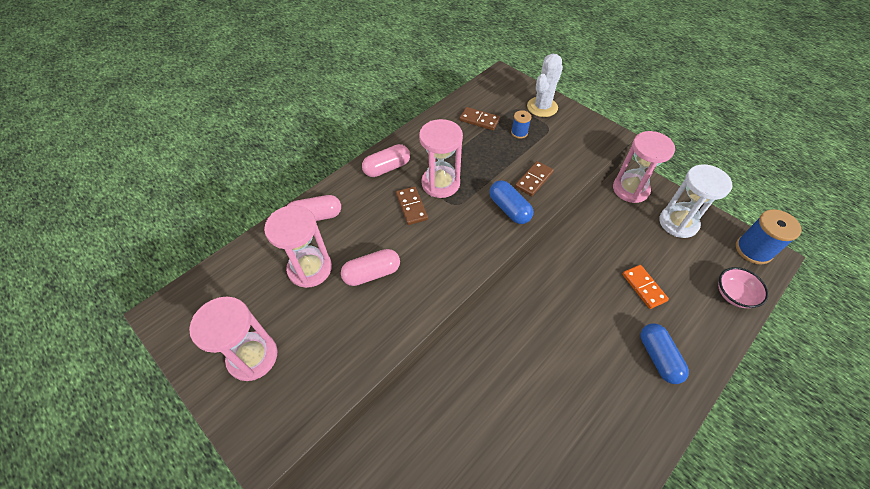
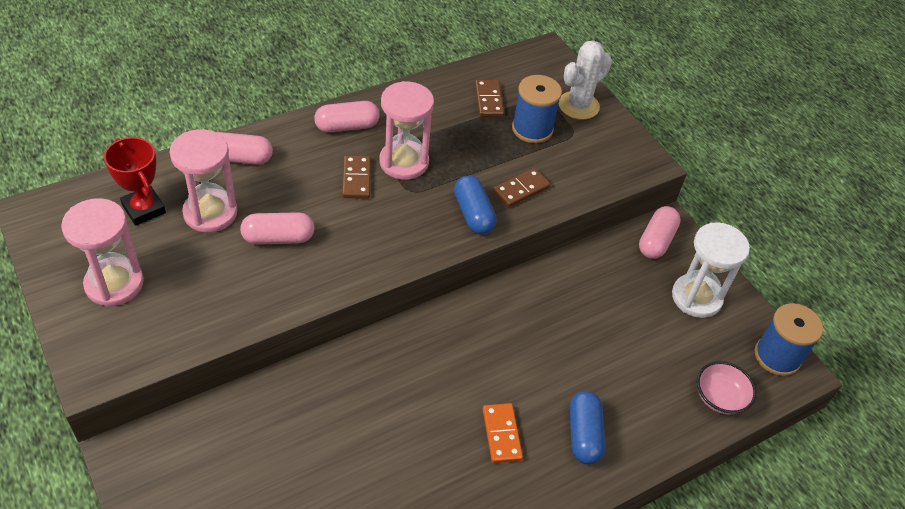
camera: 10 degrees right, 5 degrees down
brown domino [459,107,500,130] -> brown domino turned 45 degrees clockwise [475,80,504,117]
blue spool [511,110,531,139] -> blue spool [512,75,562,143], size x1.87
pink hourglass [613,131,675,203] -> pink capsule [639,206,681,259]
orange domino [622,265,669,309] -> orange domino moved to [483,403,523,463]
none -> red trophy [104,137,166,226]

